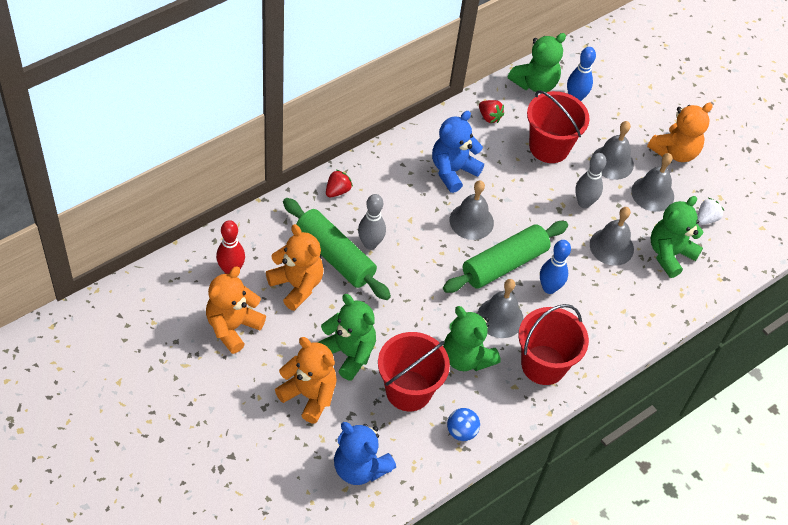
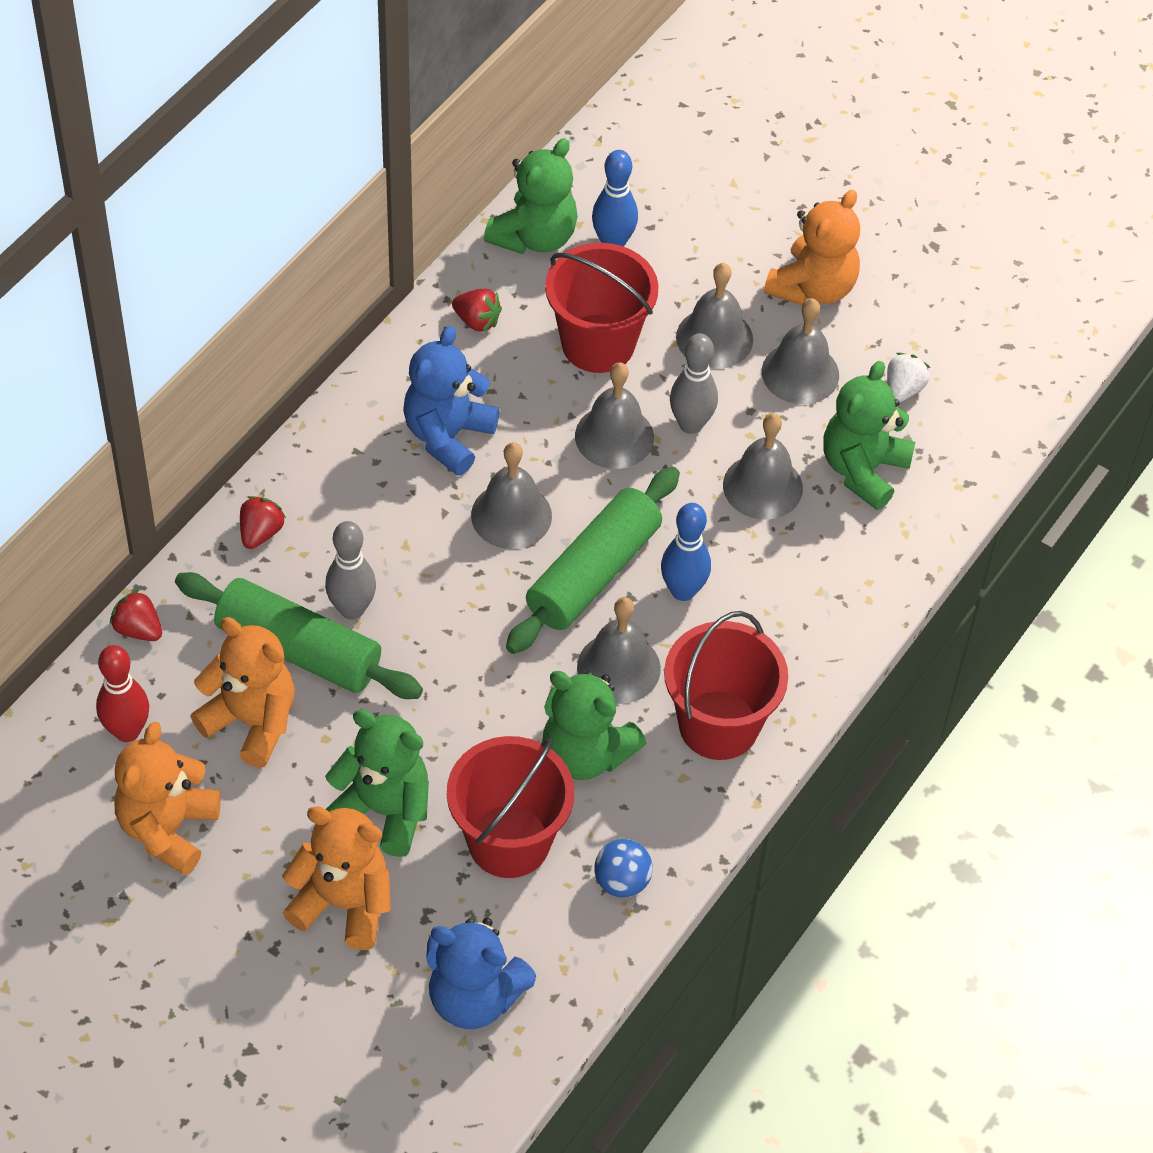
camera: 15 degrees left, 0 degrees up
none -> red strawberry [110,590,162,641]
none -> grey bell [575,362,654,469]

